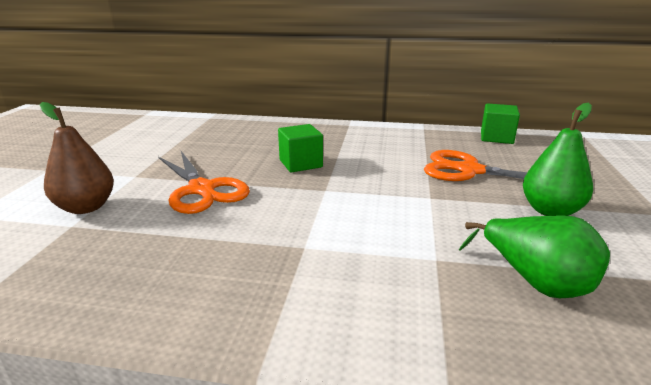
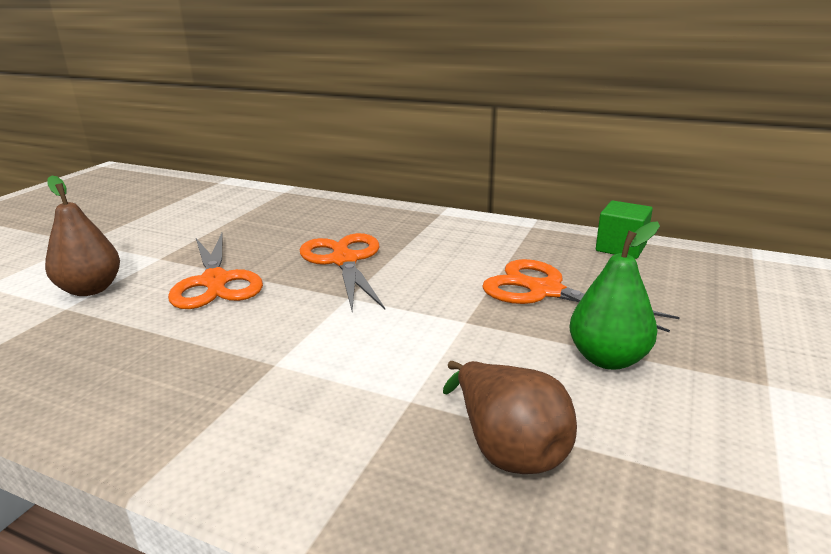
camera: 15 degrees right, 0 degrees up
green cube [278,124,323,172] -> orange scissors [300,233,385,311]
green pear [459,215,610,298] -> brown pear [443,361,577,474]

